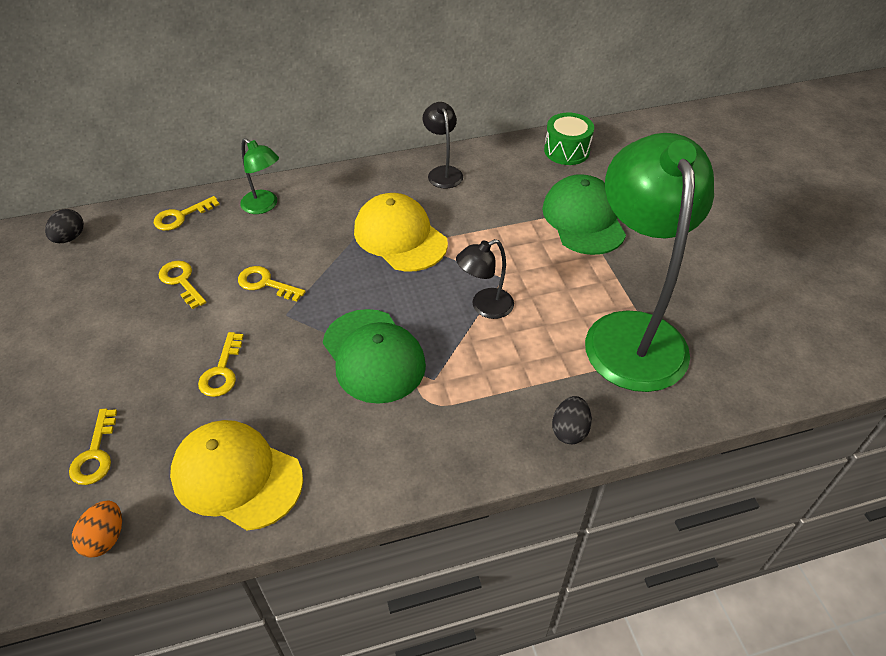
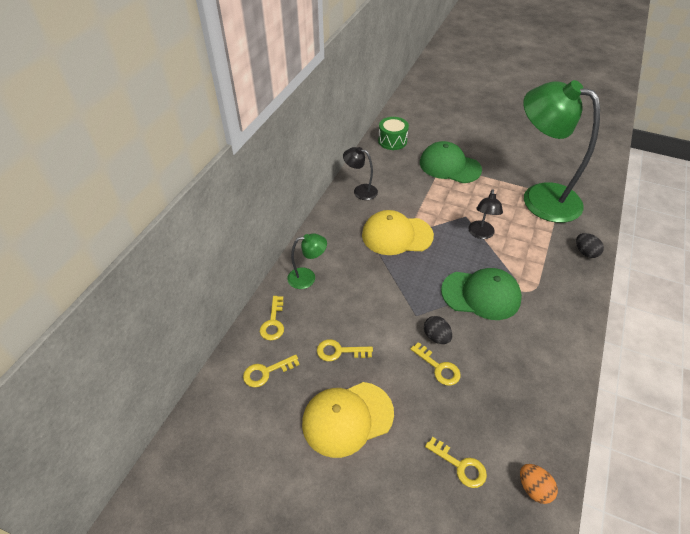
camera: 50 degrees left, 0 degrees up
black egg [45,209,84,243] -> black egg moved to [424,316,452,344]
yellow cap [170,420,303,530] -> yellow cap moved to [302,382,394,458]
yellow key [238,266,306,302] -> yellow key moved to [243,355,300,387]

